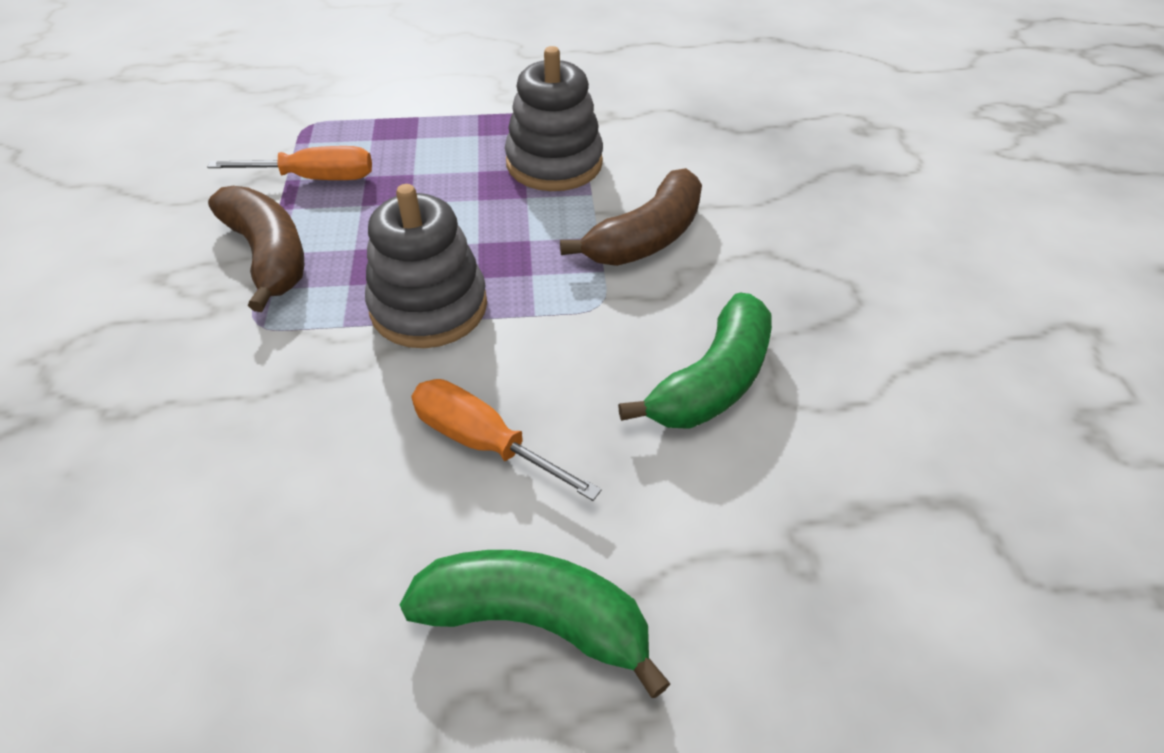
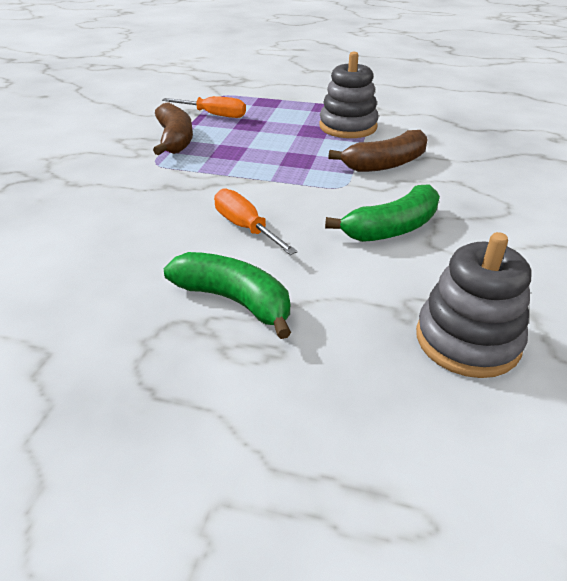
camera: 20 degrees right, 10 degrees down
grey stacking toy [365,184,487,348] -> grey stacking toy moved to [416,232,531,378]

